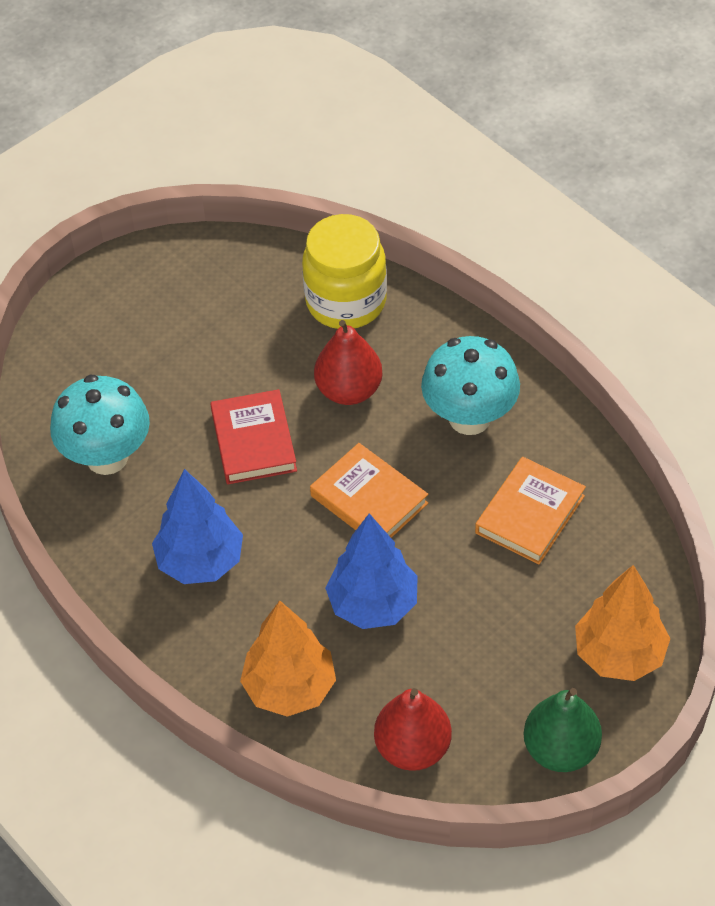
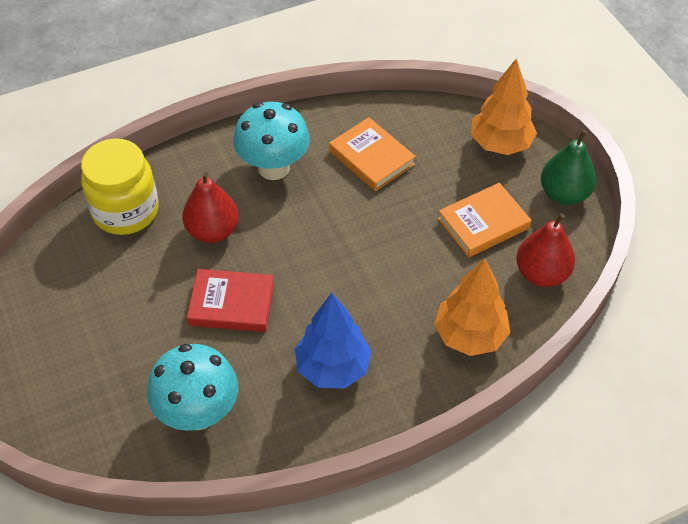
camera: 75 degrees left, 0 degrees up
orange book [310,443,428,538] -> orange book moved to [438,183,532,257]
blue tree [325,513,418,629] -> none

